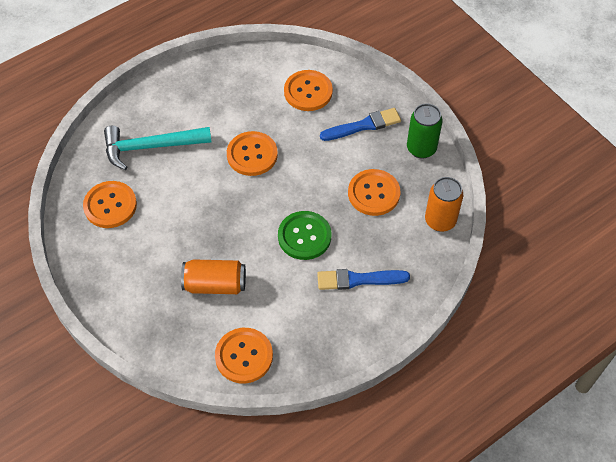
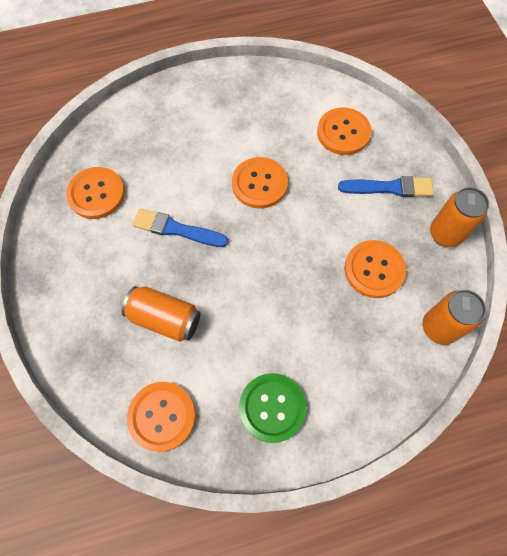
camera: 20 degrees right, 10 degrees up
turquoise hammer [104,125,212,170] -> none
green button [278,211,331,260] -> green button moved to [239,373,307,443]
blue brush [317,269,410,290] -> blue brush moved to [132,208,228,247]
green can [407,104,443,159] -> orange can [430,187,489,247]

